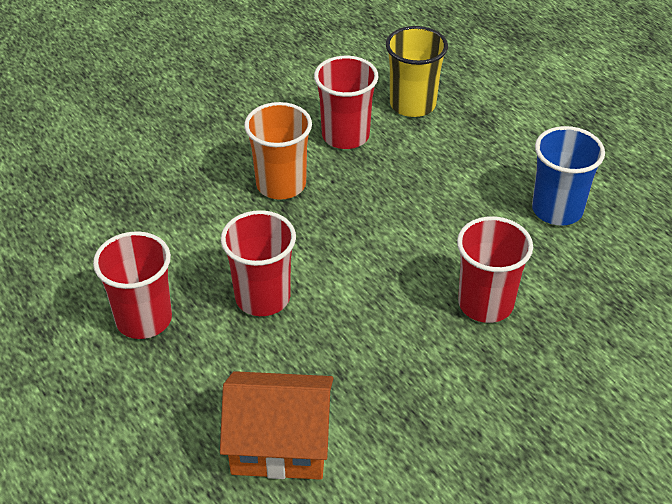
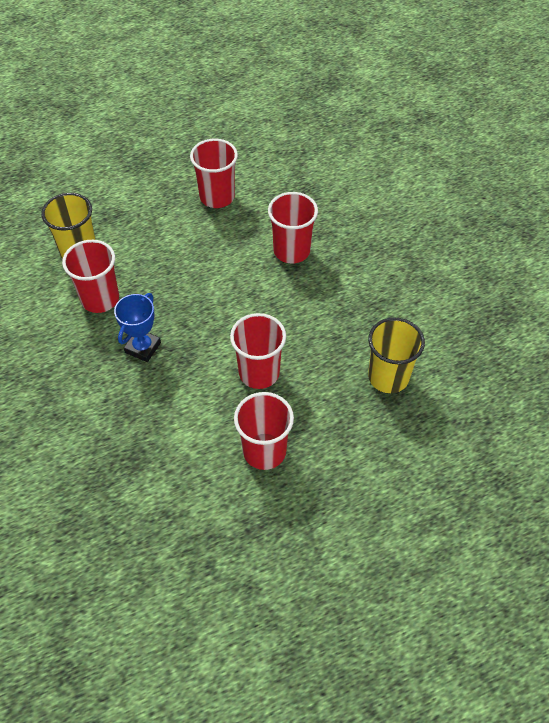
camera: 80 degrees left, 10 degrees up
orange house [220,371,333,480] -> yellow cup [368,318,425,393]
orange cup [244,102,312,200] -> blue trophy [114,293,161,362]
blue cup [532,126,605,226] -> red cup [190,139,238,208]

